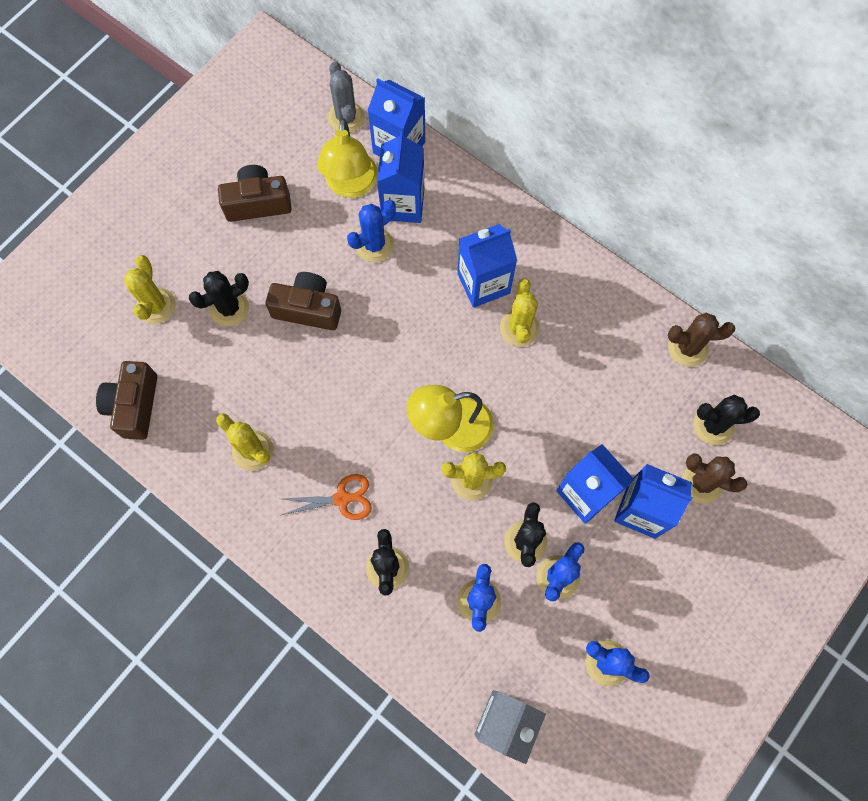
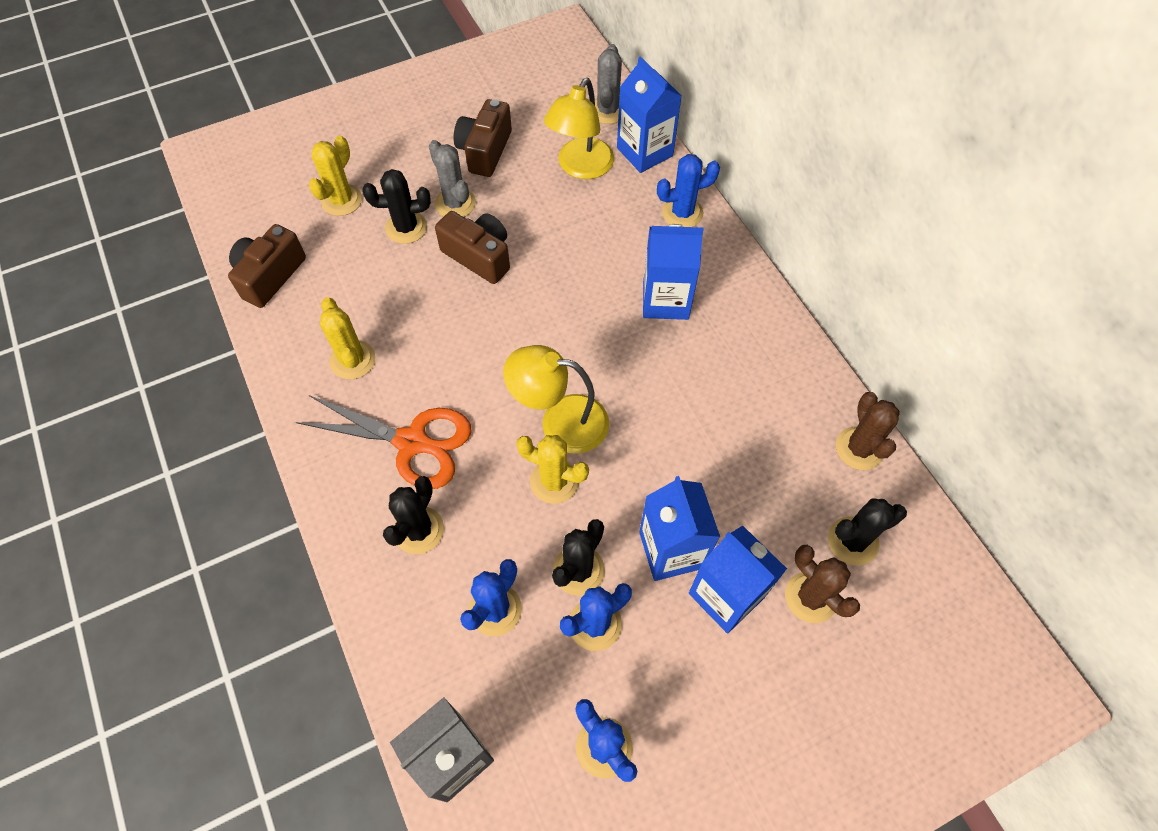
camera: 25 degrees right, 10 degrees down
brown camera [218,165,292,222] -> brown camera turned 90 degrees counterclockwise [454,99,512,177]
orange scissors [282,474,372,520] -> orange scissors [296,395,472,489], size x1.68
blue cactus [347,200,396,262] -> blue cactus moved to [657,154,720,227]
blue carton [377,131,424,223] -> none
yellow cactus [500,279,540,347] -> none
brown cactus [668,312,735,367] -> brown cactus turned 60 degrees clockwise [836,392,900,470]
black cactus [693,395,760,445] -> black cactus turned 45 degrees counterclockwise [828,498,907,566]
none -> grey cactus [429,140,476,217]

